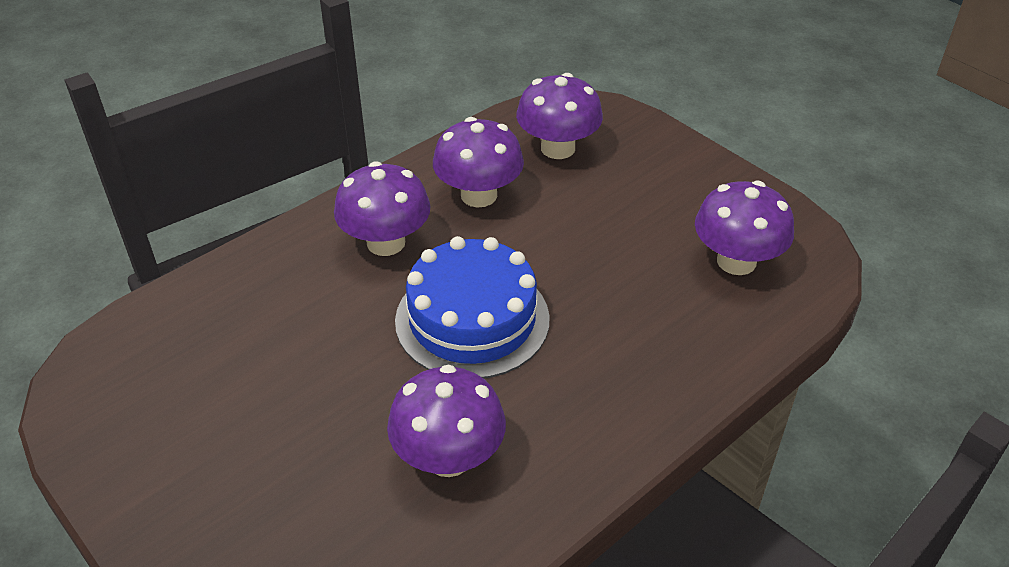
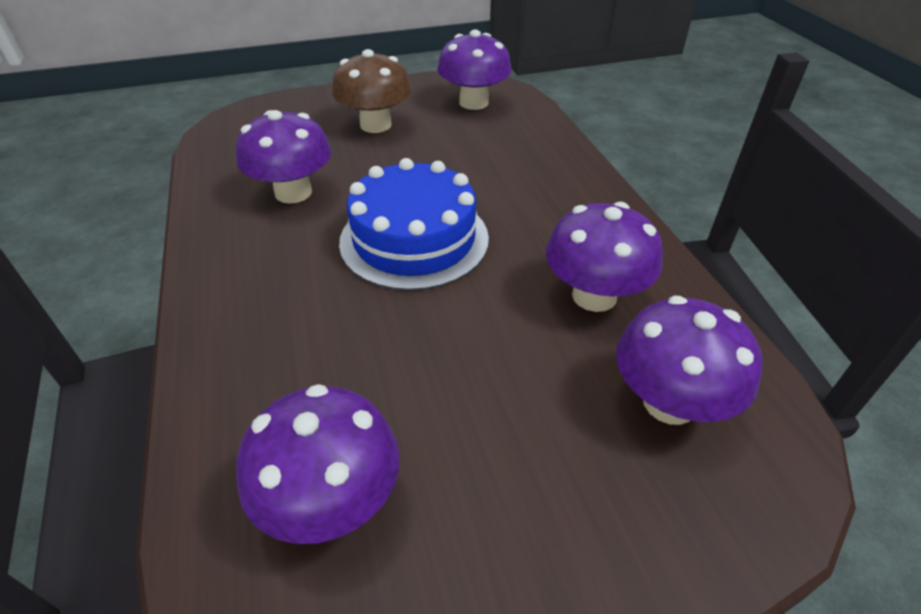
camera: 115 degrees right, 0 degrees up
purple mushroom [334,161,431,256] -> purple mushroom moved to [437,30,512,110]
none -> brown mushroom [332,49,412,133]

